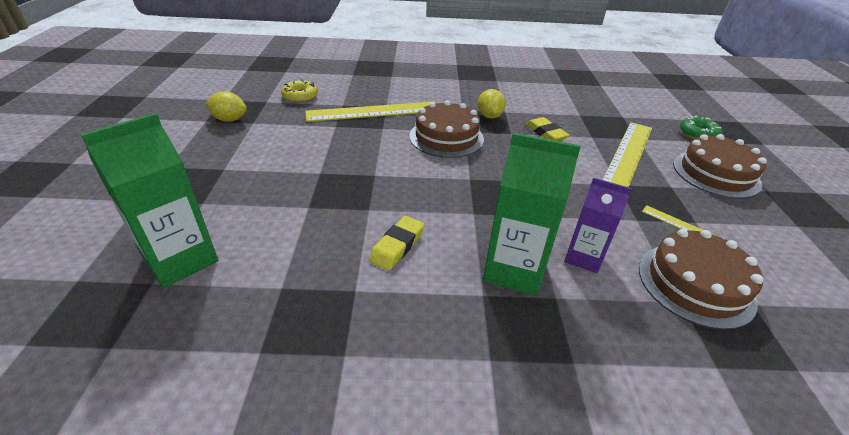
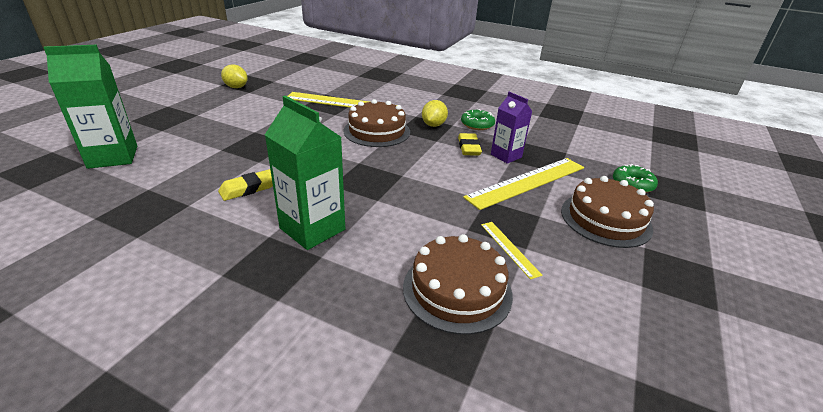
camera: 25 degrees right, 5 degrees down
yellow donut [281,79,318,103] -> none
purple carton [564,177,632,273] -> purple carton moved to [491,92,532,164]
none -> green donut [461,109,495,130]

